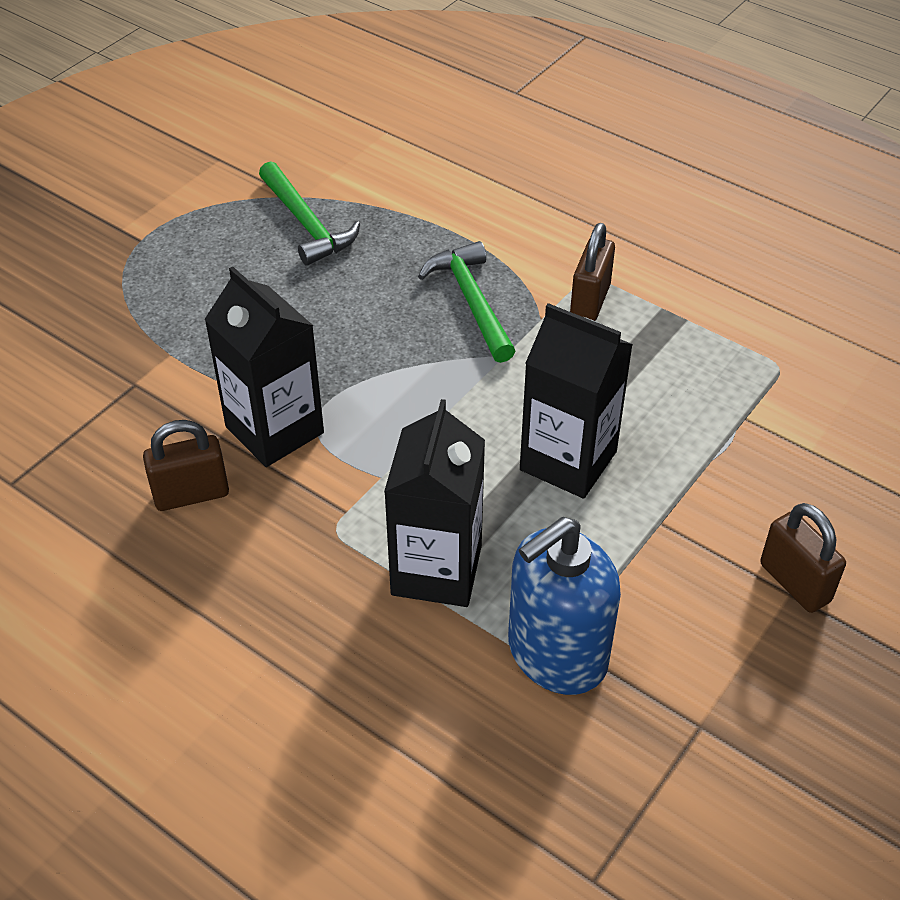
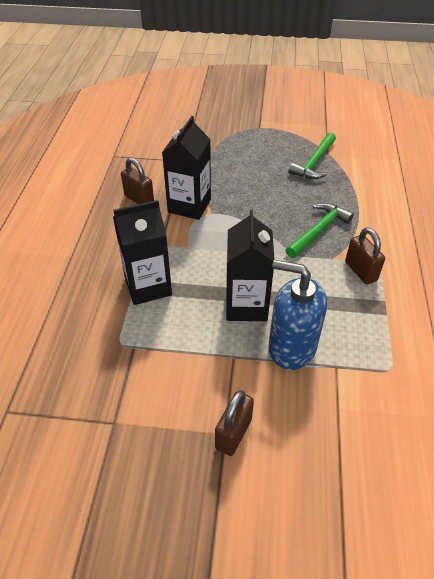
camera: 60 degrees right, 0 degrees up
blue soap dispenser [508,517,621,695] -> blue soap dispenser moved to [268,260,327,370]
brown padlock [570,223,615,321] -> brown padlock turned 75 degrees clockwise [345,227,385,284]

